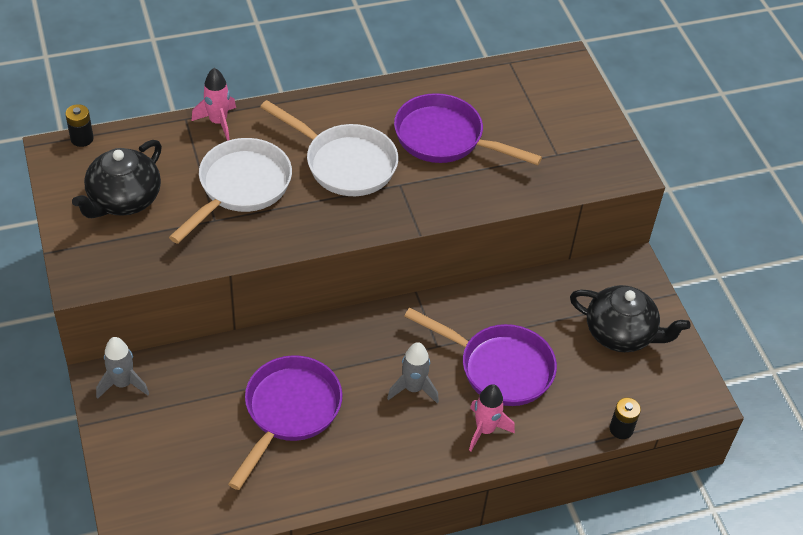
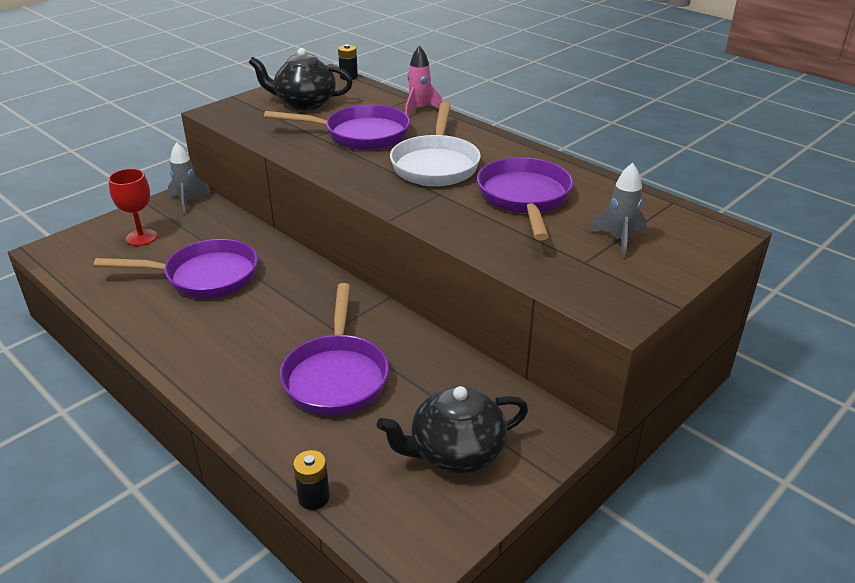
camera: 65 degrees right, 15 degrees down
white pan [169,138,292,244] -> purple pan [264,105,410,150]
grey rocket [387,342,439,403] -> grey rocket moved to [590,163,647,258]
pink rocket [469,384,515,451] -> none
black teapot [570,285,691,352] -> black teapot turned 75 degrees clockwise [377,385,528,473]
none -> red goblet [108,169,157,246]

